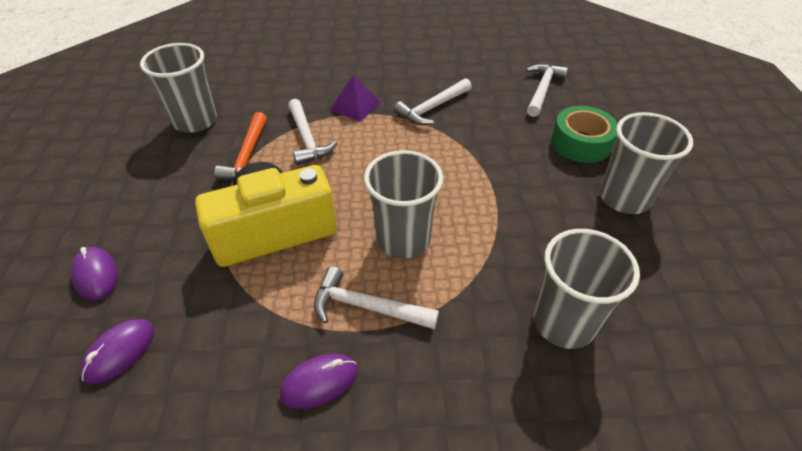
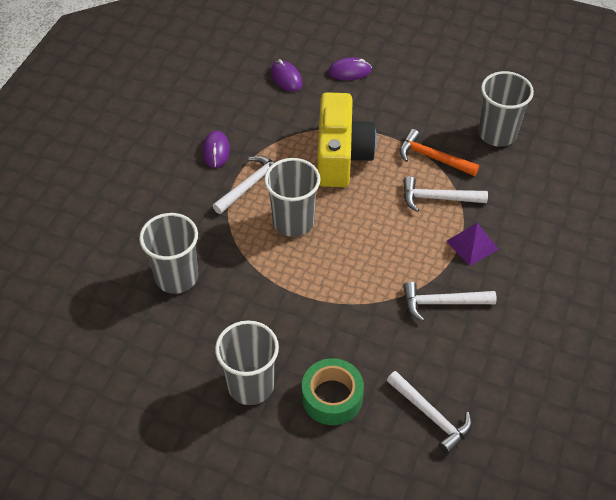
camera: 115 degrees right, 5 degrees up
white hammer [394,78,472,125] -> white hammer turned 75 degrees counterclockwise [403,281,496,322]

